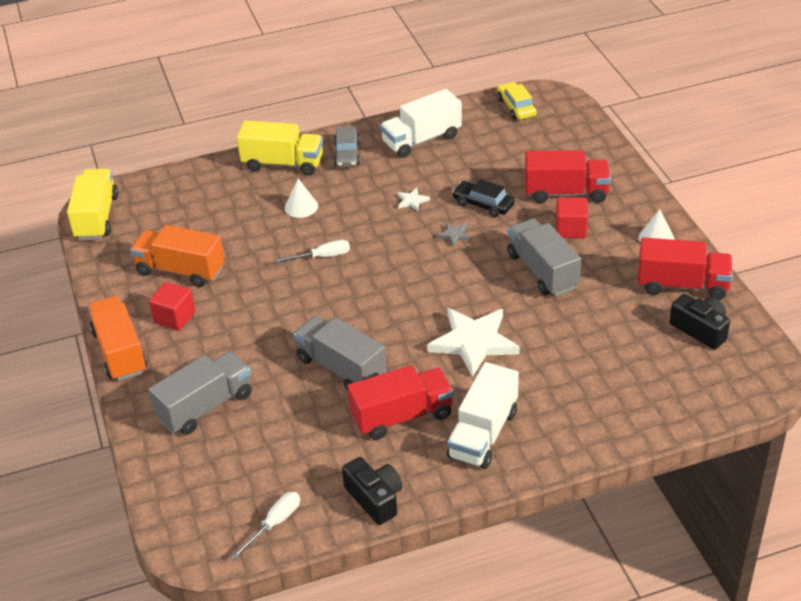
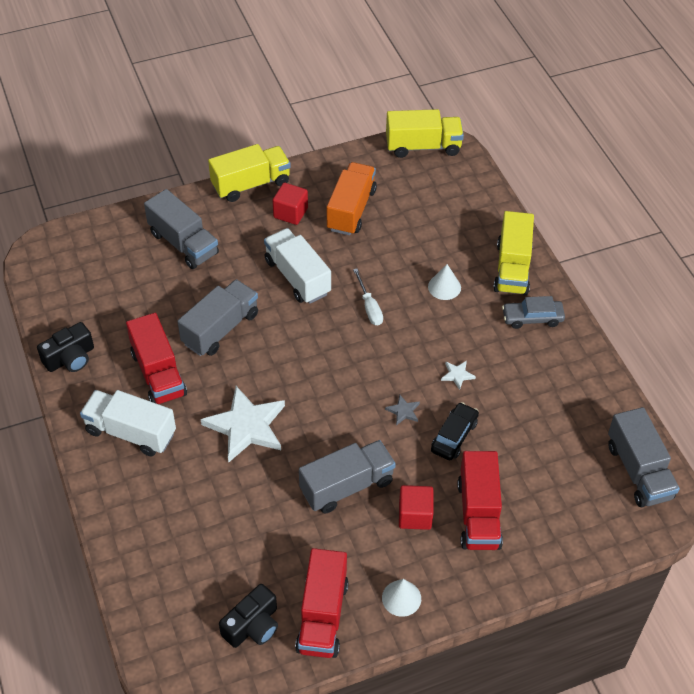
camera: 85 degrees right, 10 degrees up
orange truck [88,296,147,381] -> yellow truck [208,144,291,202]
white screwdriver [231,492,300,559] -> none
white truck [380,89,462,158] -> white truck moved to [264,228,331,304]
yellow car [497,82,536,120] -> grey truck [608,407,680,507]

